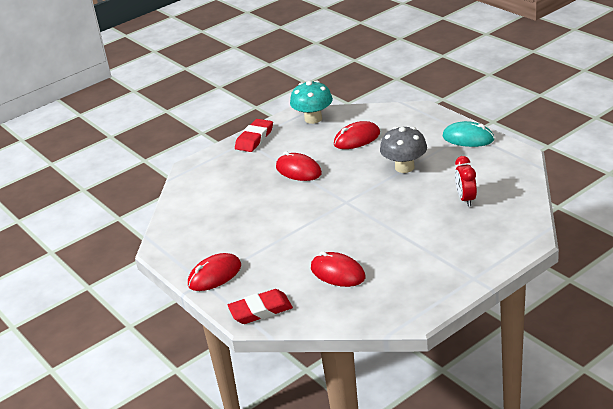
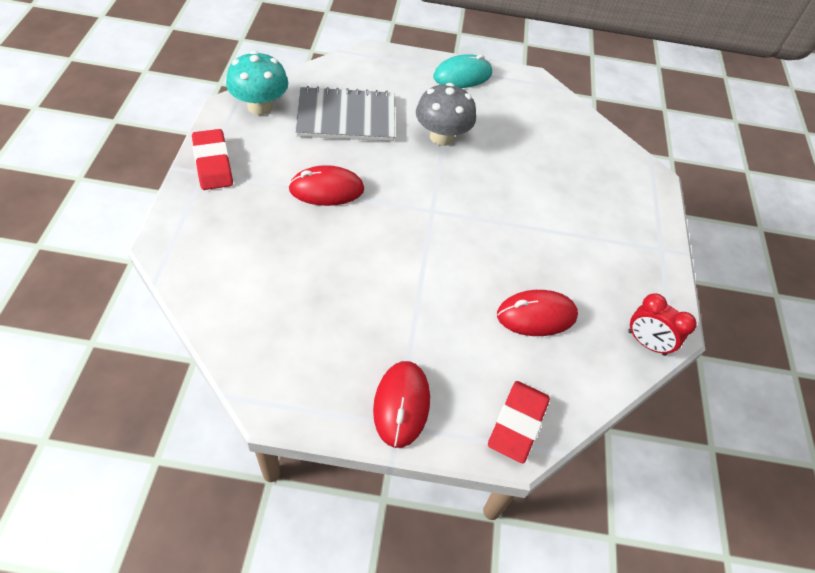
camera: 55 degrees left, 20 degrees up
red mouse [334,121,380,149] -> grey notebook [295,86,395,141]
red clock [455,156,477,207] -> red clock moved to [628,293,697,356]

